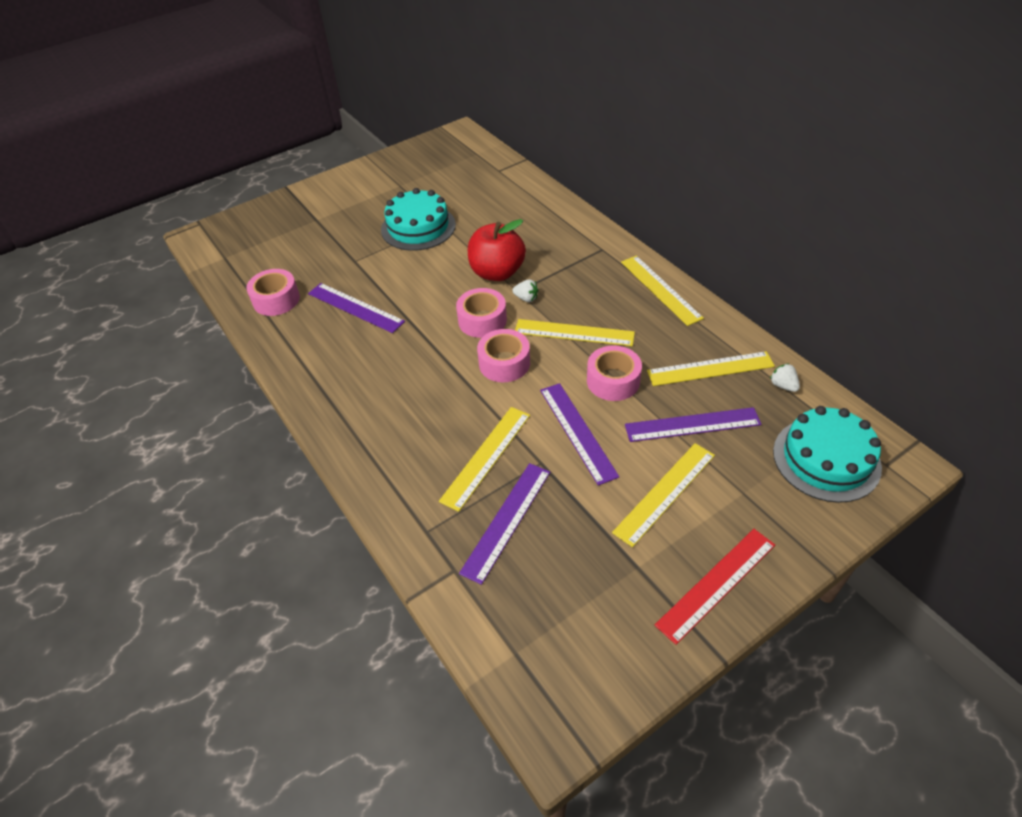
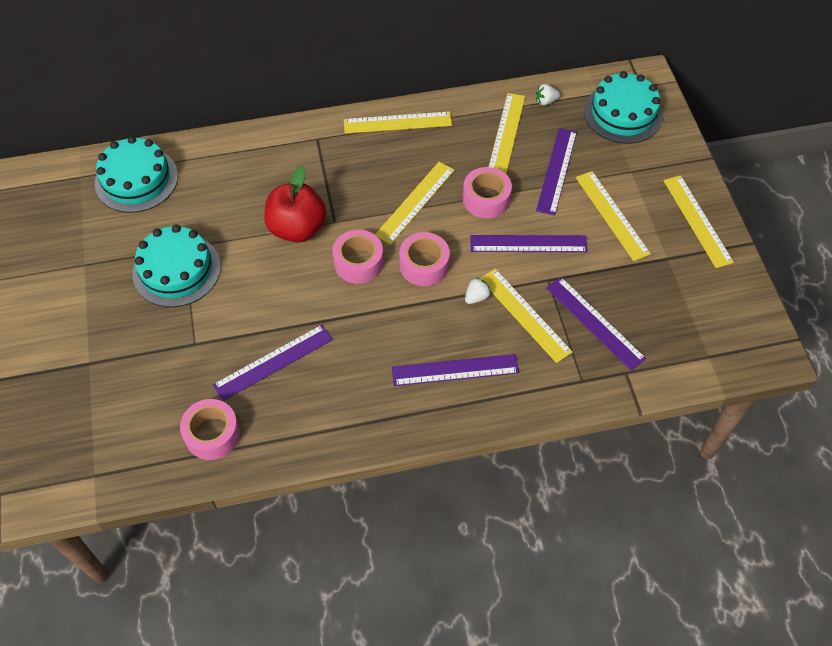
camera: 70 degrees left, 10 degrees up
white strawberry [512,279,538,302] -> white strawberry moved to [465,278,491,304]
red ruler [655,529,775,645] -> yellow ruler [663,175,734,268]
none -> turquoise cake [95,136,178,213]
none -> purple ruler [392,354,519,386]

